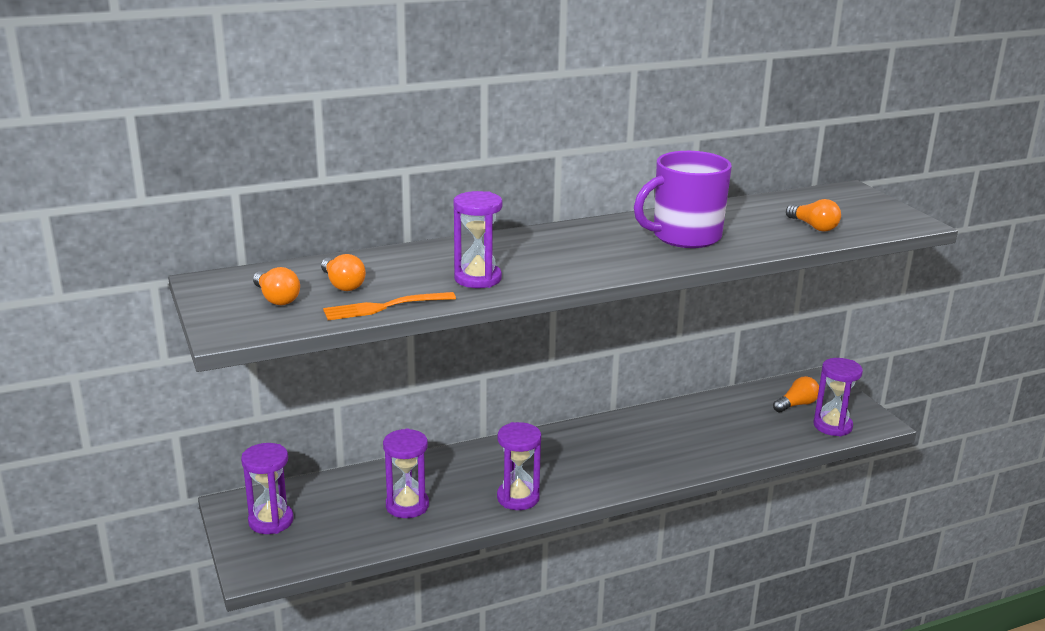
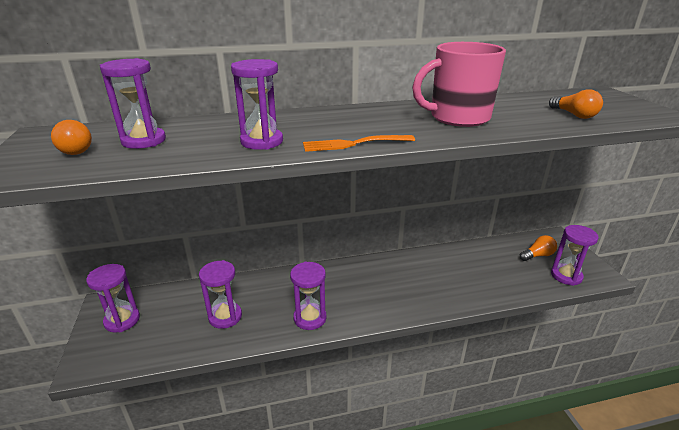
camera: 10 degrees right, 5 degrees up
orange light bulb [321,254,366,291] -> purple hourglass [100,58,166,149]
orange fork [323,292,456,320] -> orange fork moved to [303,135,415,152]
purple mug [634,151,732,248] -> pink mug [412,42,506,127]

